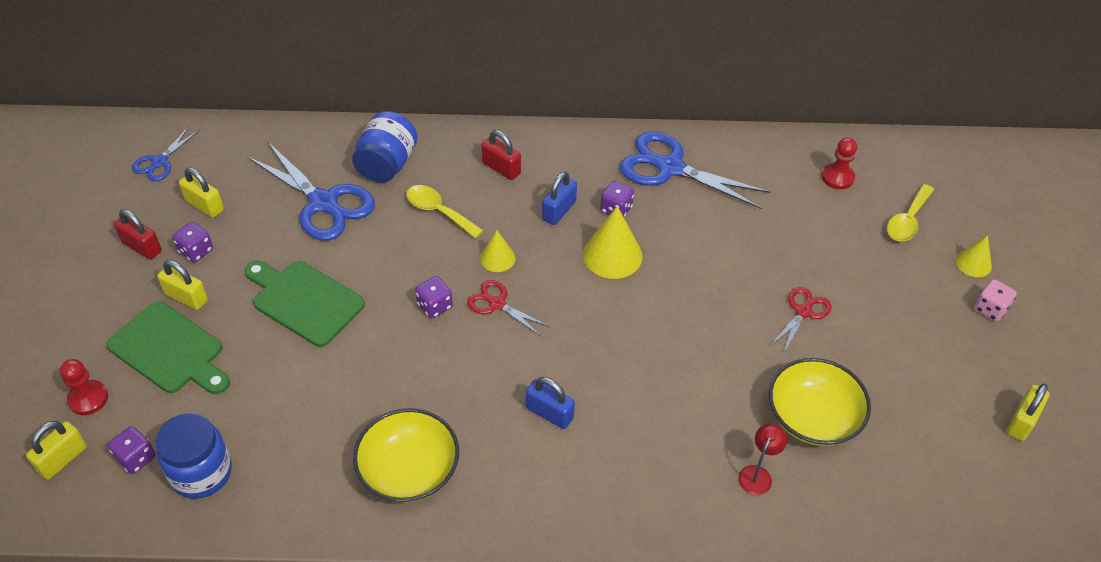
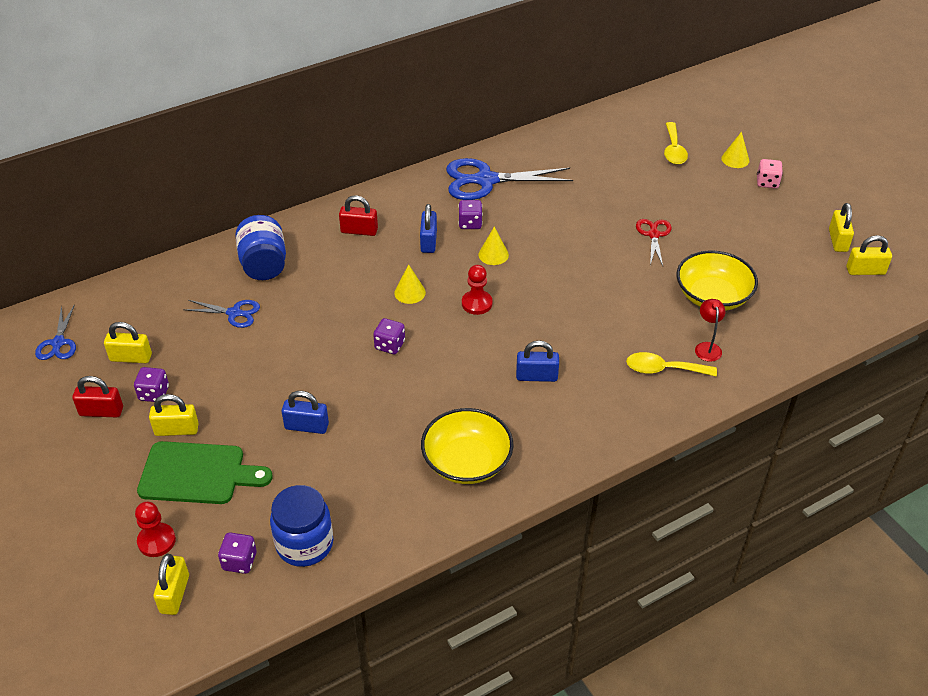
camera: 30 degrees left, 5 degrees down
green cutting board [245,261,365,347] -> none
blue scissors [247,142,375,241] -> blue scissors [183,300,260,328], size x0.53
yellow spoon [406,185,484,238] -> yellow spoon moved to [626,352,717,377]
red scissors [467,280,550,336] -> none
yellow cone [583,206,643,279] -> yellow cone [478,227,509,265], size x0.59
red pawn [822,137,857,189] -> red pawn moved to [462,265,492,315]
none -> blue padlock [282,391,329,434]
none -> yellow padlock [847,235,892,275]

